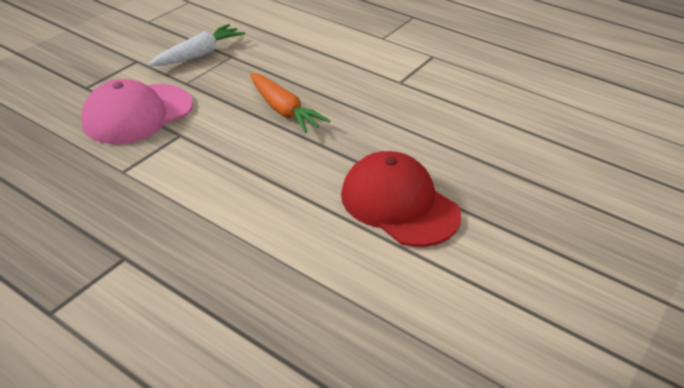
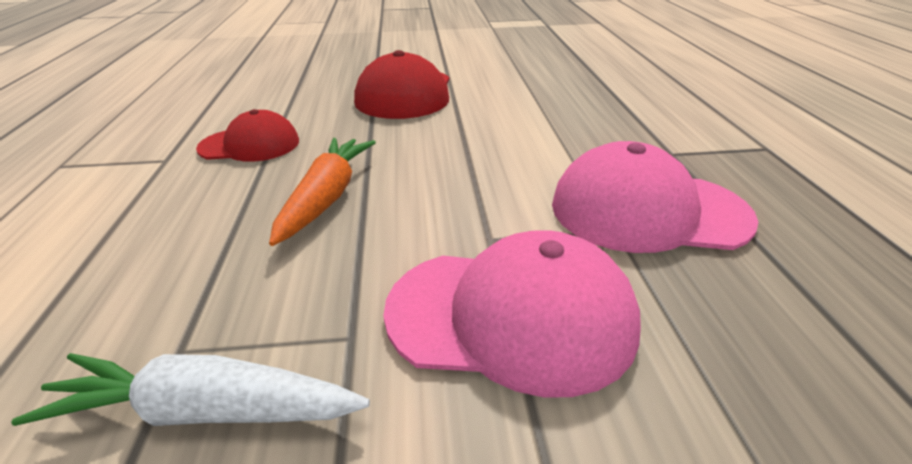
camera: 130 degrees left, 5 degrees down
none -> red cap [196,109,299,162]
none -> pink cap [552,141,758,253]

